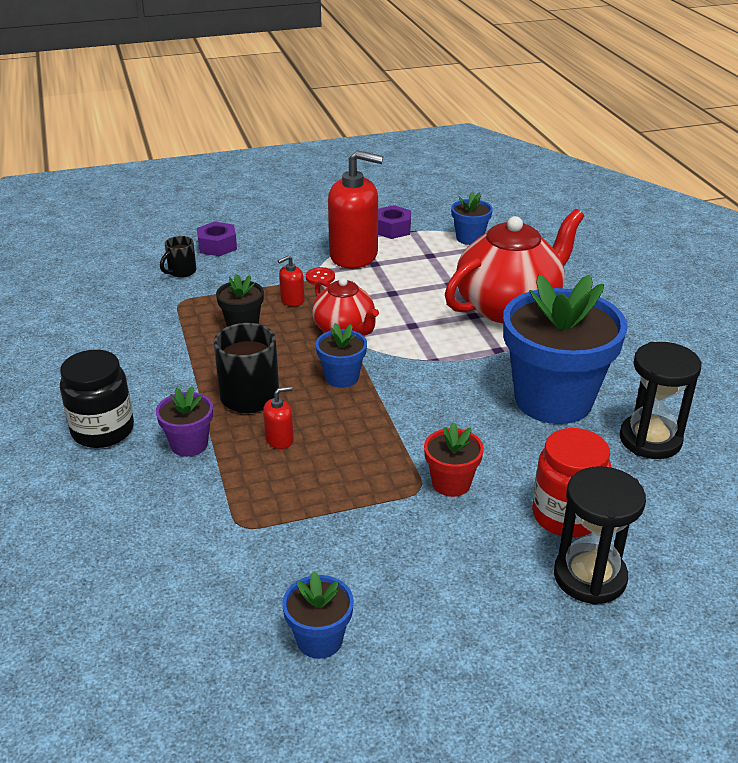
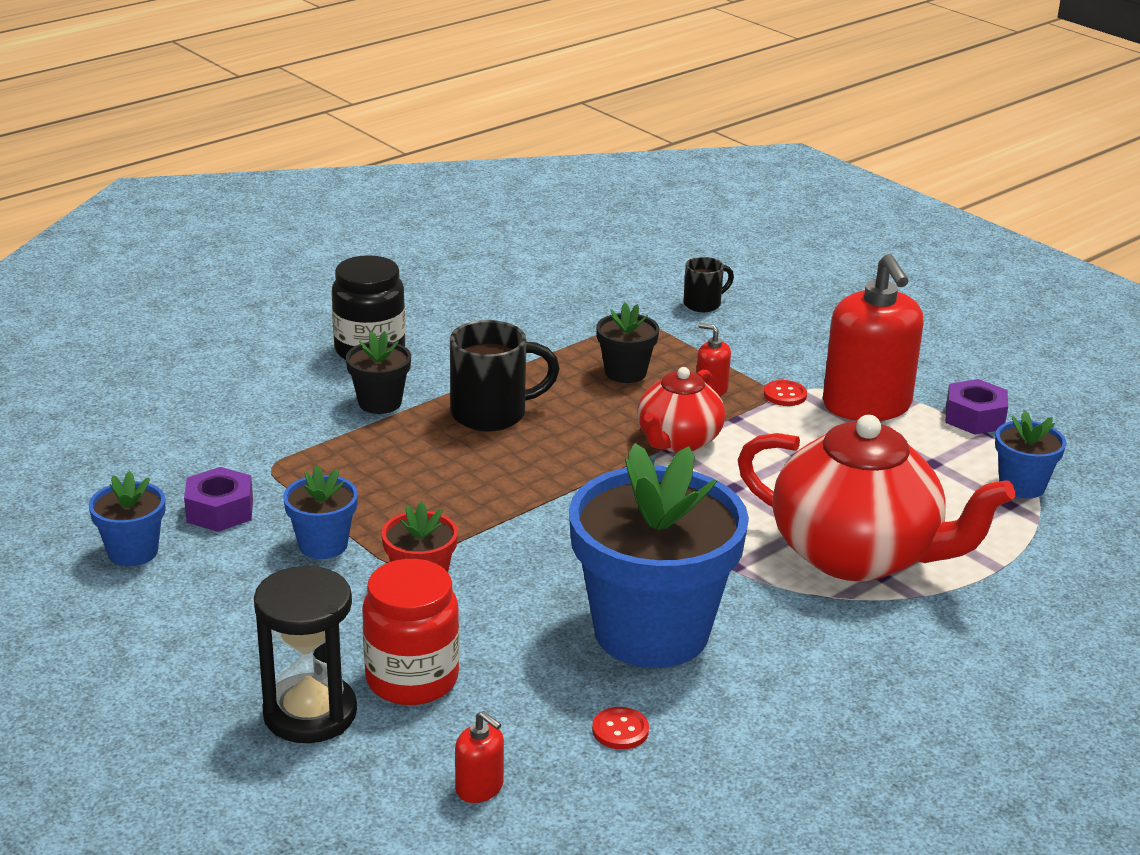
camera: 65 degrees right, 5 degrees down
purple flower pot [156,386,213,457] -> black flower pot [346,331,411,414]
black mug [160,236,196,278] -> black mug turned 135 degrees clockwise [683,257,734,312]
purple nut [197,222,237,256] -> purple nut moved to [184,467,253,532]
red soap dispenser [263,386,294,449] -> red soap dispenser moved to [455,711,504,803]
blue flower pot [316,323,367,388] -> blue flower pot moved to [283,465,358,559]
black hourglass [619,342,702,459] -> red button [592,707,649,750]

